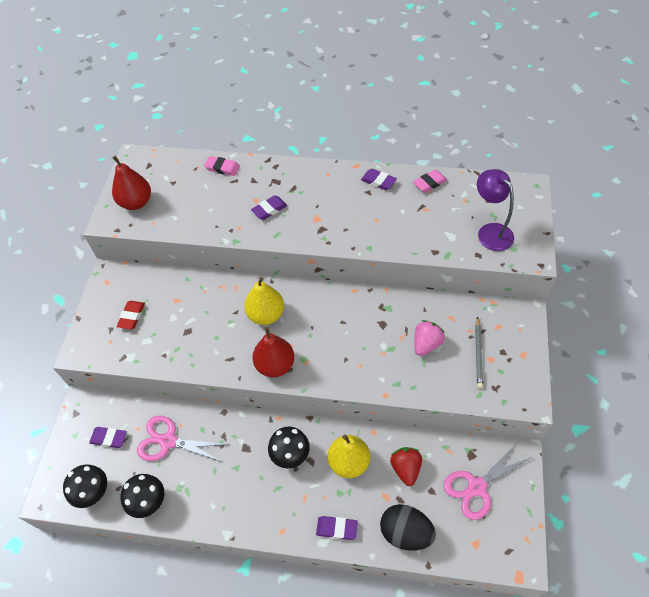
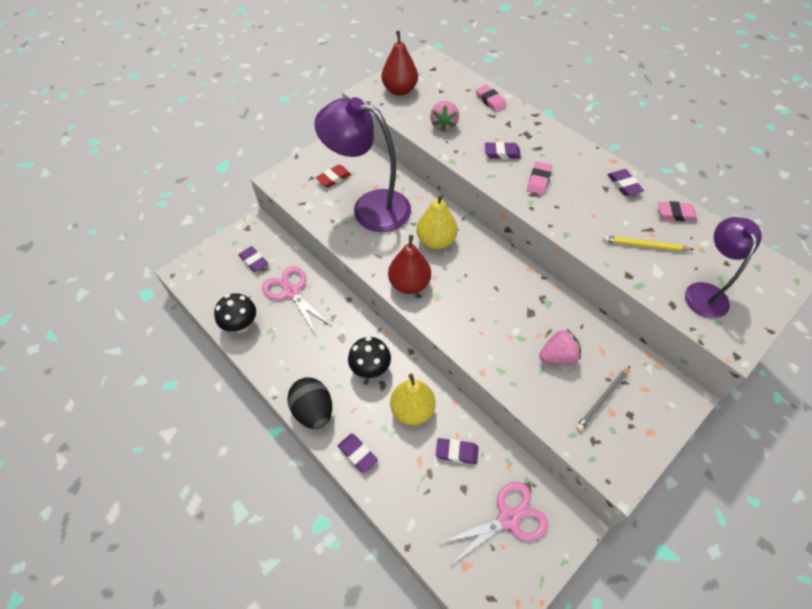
camera: 35 degrees right, 0 degrees up
black mushroom [63,464,107,508] -> none
black egg [380,504,436,551] -> black egg moved to [287,378,332,429]
red strawberry [390,447,422,486] -> purple eraser [436,438,479,464]
pink scissors [443,442,531,520] -> pink scissors turned 150 degrees clockwise [440,482,548,567]
none -> purple lamp [314,97,411,232]
none -> pink strawberry [430,101,459,132]
none -> pink eraser [527,161,552,195]
none -> yellow pencil [603,236,694,251]

